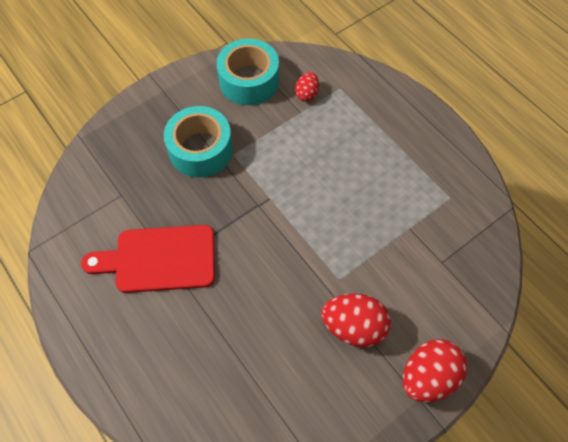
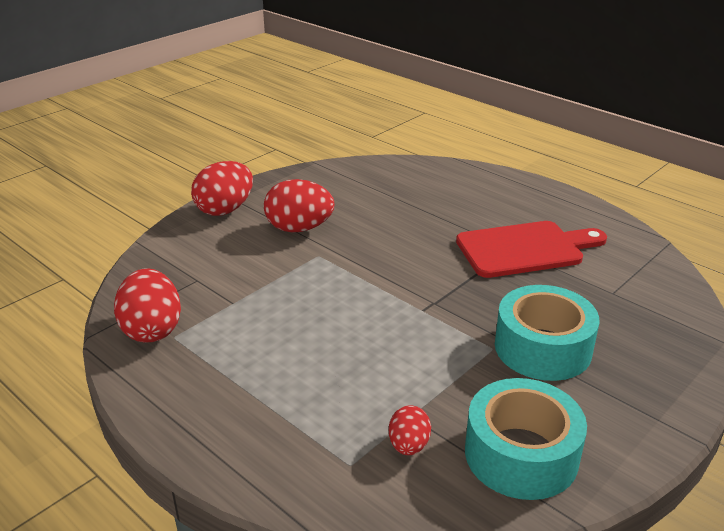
camera: 170 degrees right, 30 degrees down
none -> red egg [114,268,181,343]

